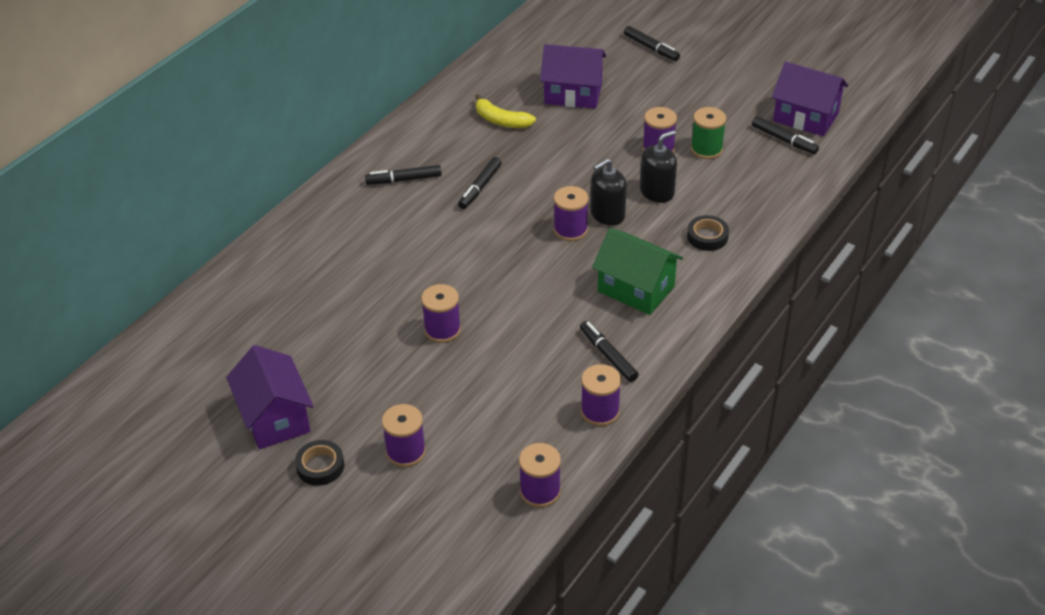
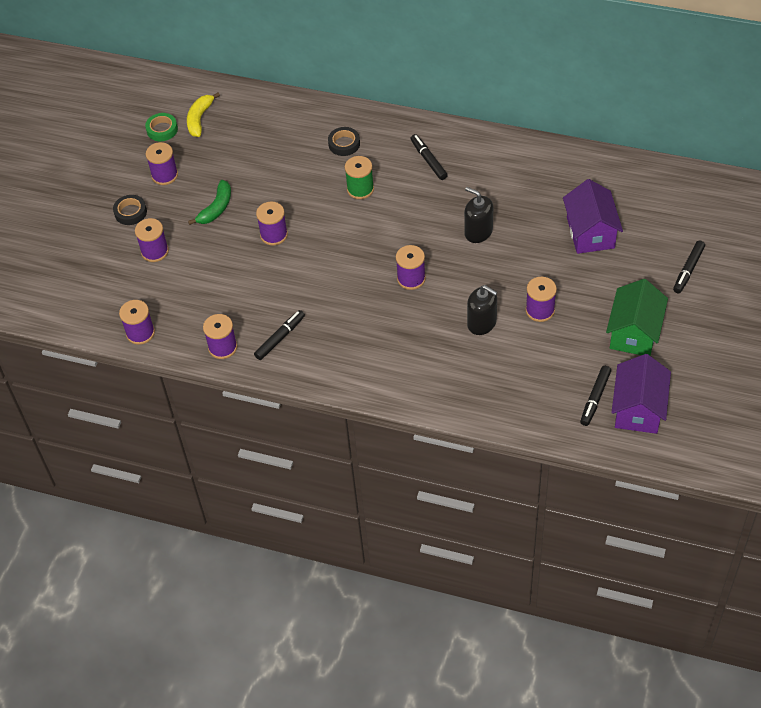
camera: 75 degrees right, 10 degrees up
purple house [226,345,314,449] -> purple spool [146,142,178,185]
black marker [458,157,502,209] -> none
yellow banana [475,94,536,128] -> yellow banana moved to [187,92,220,137]
black soap dispenser [591,159,627,226] -> black soap dispenser moved to [464,187,493,243]
green house [592,228,683,315] -> green house moved to [606,279,668,356]
black tape [687,215,729,251] -> black tape moved to [328,127,360,156]
green spool [691,107,726,159] -> green spool moved to [345,156,374,199]
none -> green tape [145,113,178,141]
none -> green banana [188,180,231,225]

